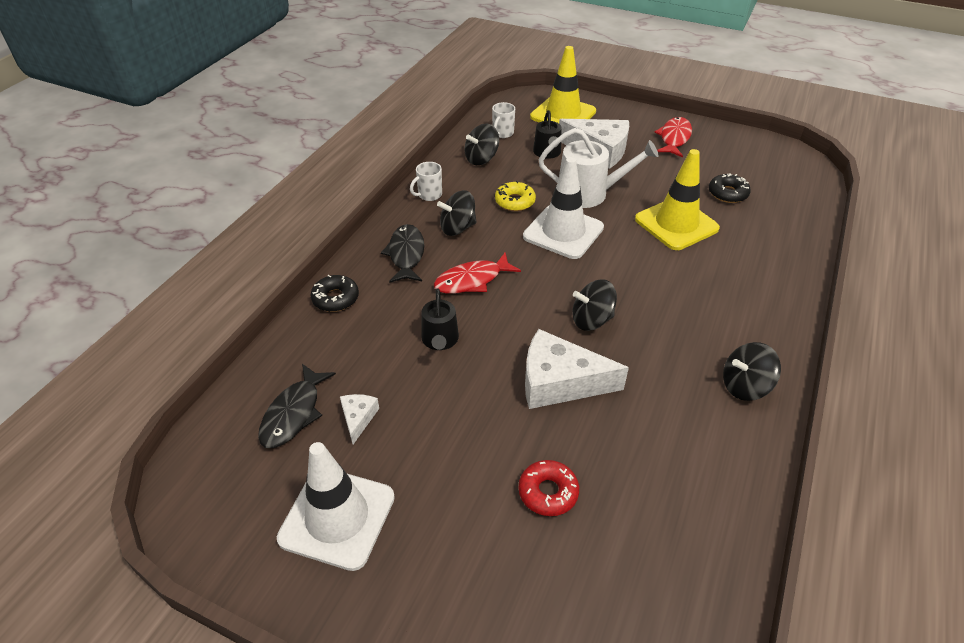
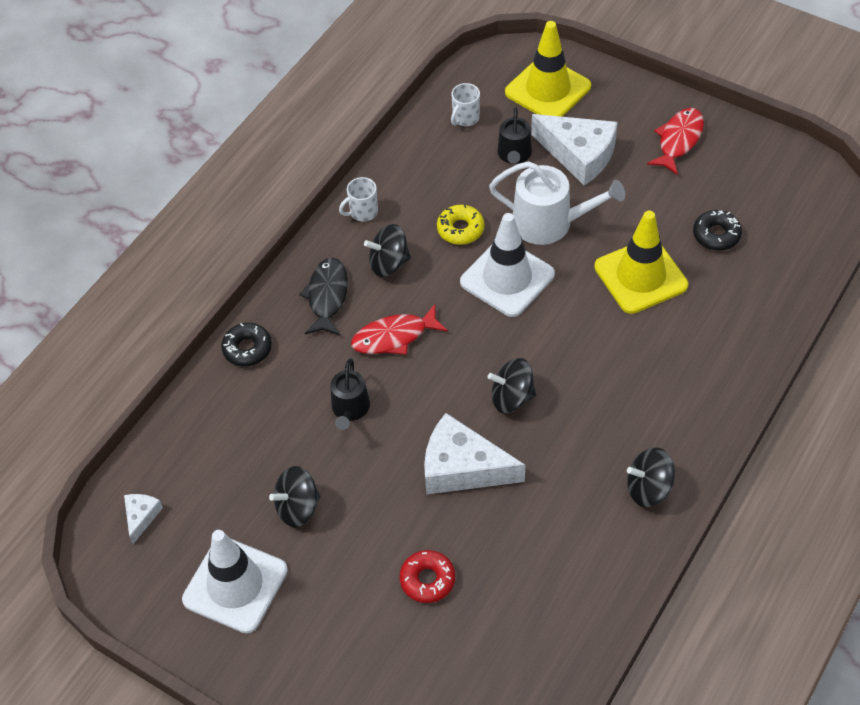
camera: 10 degrees right, 10 degrees up
black fish [258,364,336,448] -> none
white cheese [340,394,379,444] -> white cheese moved to [124,494,163,544]
black spinning top [465,124,499,165] -> black spinning top moved to [269,466,321,528]

